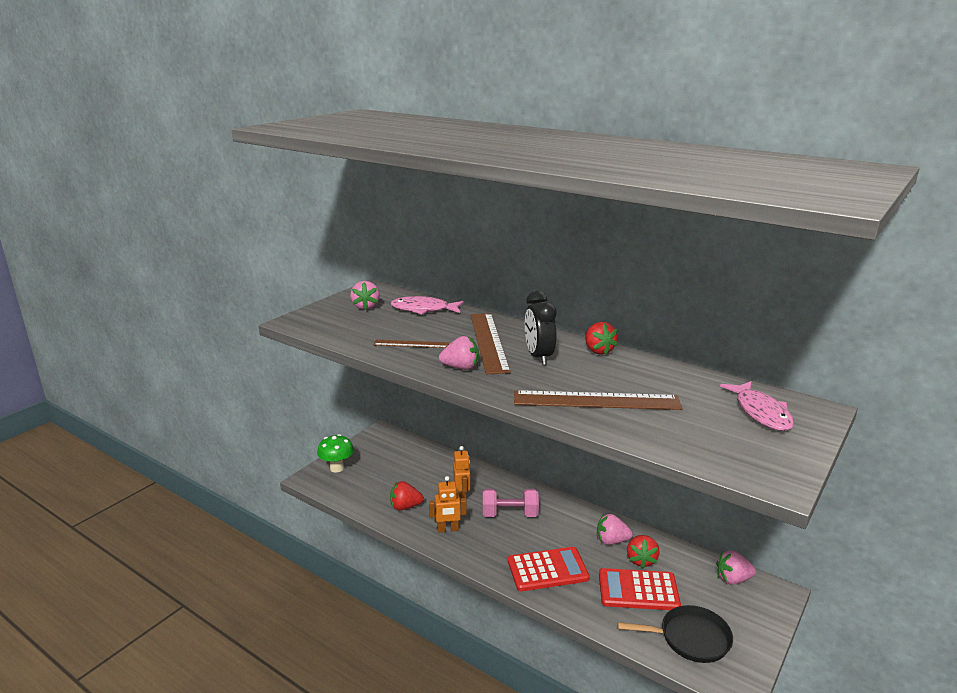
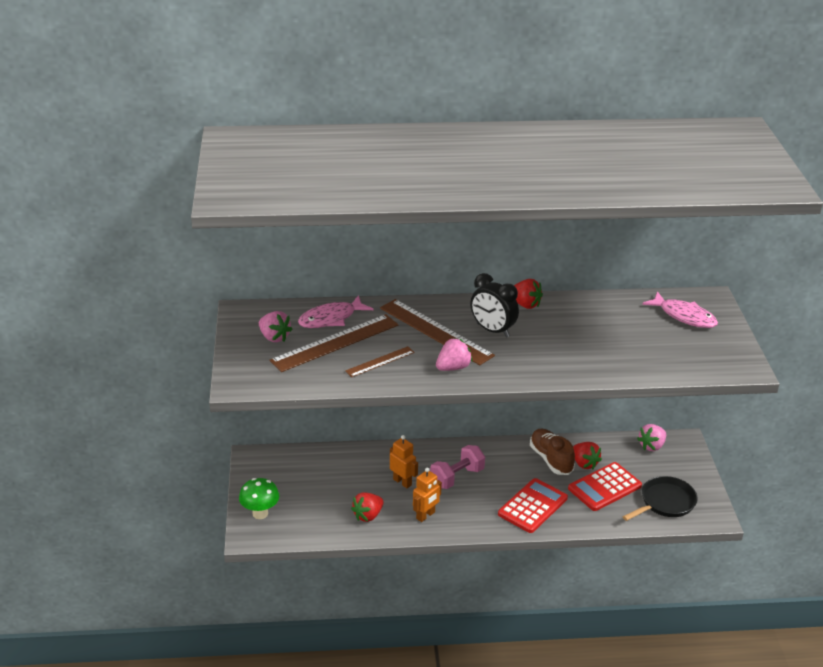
camera: 40 degrees left, 10 degrees up
brown ruler [514,390,683,410] -> brown ruler moved to [270,314,399,372]
pink strawberry [597,514,633,545] -> brown shoe [530,428,575,475]

